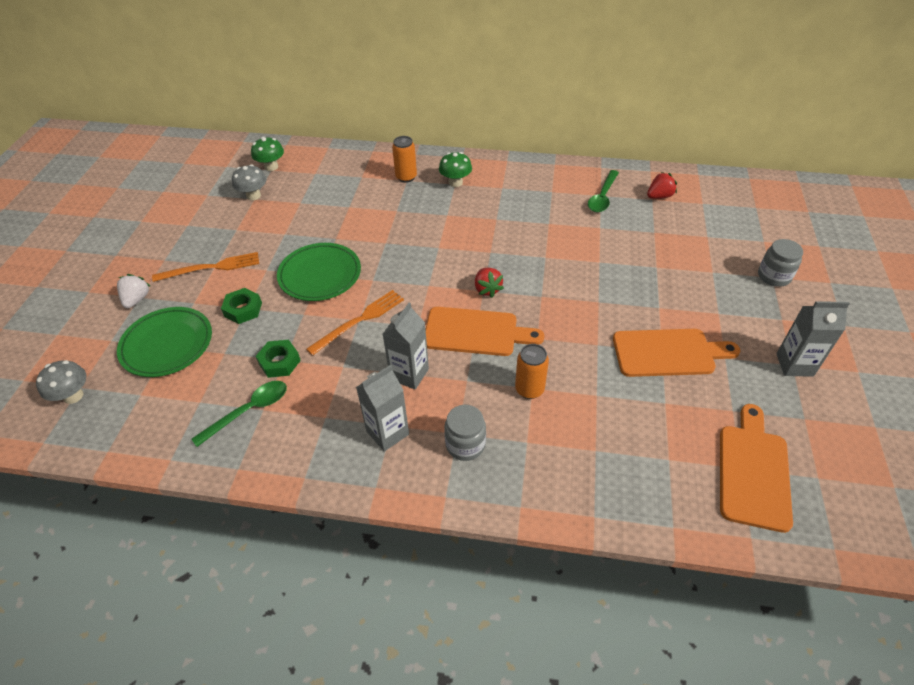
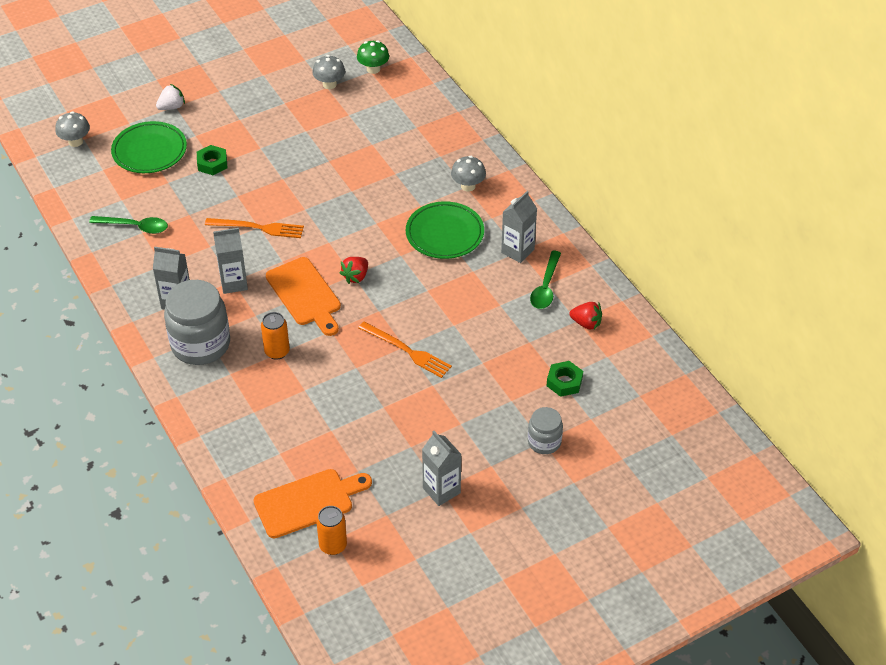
camera: 50 degrees right, 0 degrees up
orange fork [152,252,259,282] -> orange fork moved to [358,322,452,378]
green nut [256,340,301,378] -> green nut moved to [546,361,583,397]
green plate [277,243,361,301] -> green plate moved to [406,201,484,259]
orange can [392,136,417,183] -> orange can moved to [316,506,347,555]
green mushroom [439,152,472,187] -> grey mushroom [451,156,486,192]
grey jar [444,405,486,461] -> grey jar [164,280,230,365], size x1.86
green spoon [588,170,619,212] -> green spoon turned 60 degrees counterclockwise [530,251,561,309]
orange cutting board [613,329,740,377] -> none
none -> grey carton [501,191,537,263]

